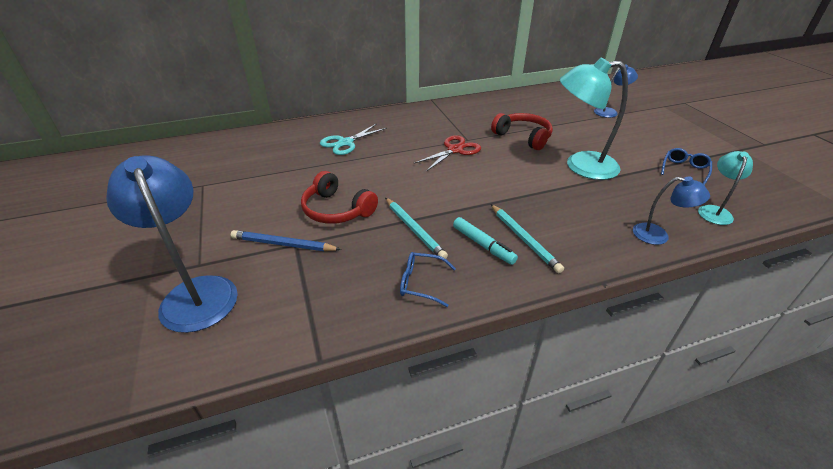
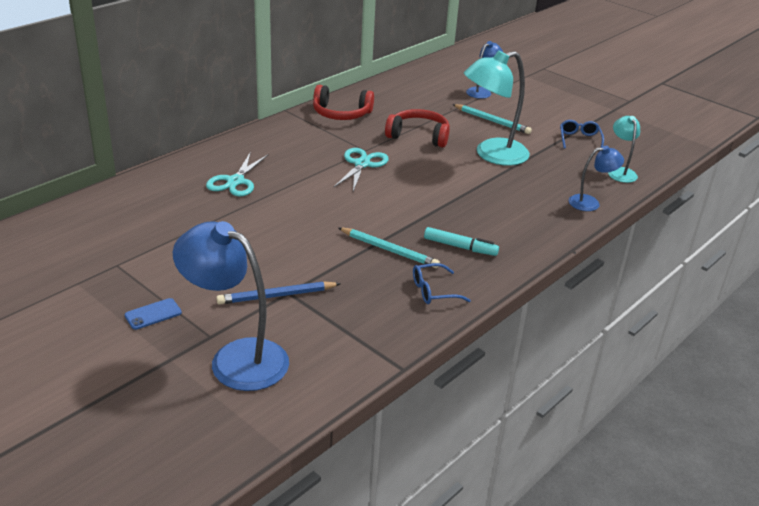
camera: 30 degrees left, 5 degrees down
red headphones [301,171,378,224] -> red headphones moved to [313,85,374,120]
red scissors [415,135,481,172] -> turquoise scissors [333,148,389,191]
turquoise pencil [491,204,564,273] -> turquoise pencil moved to [452,104,532,134]
none -> blue phone [124,298,182,330]

